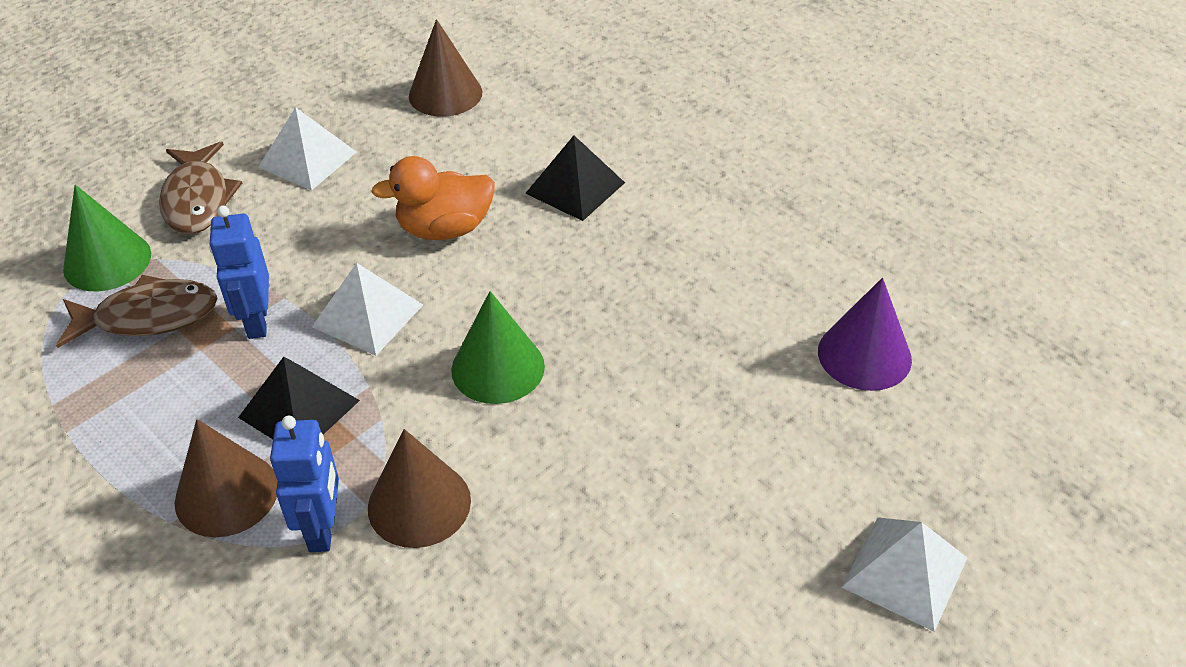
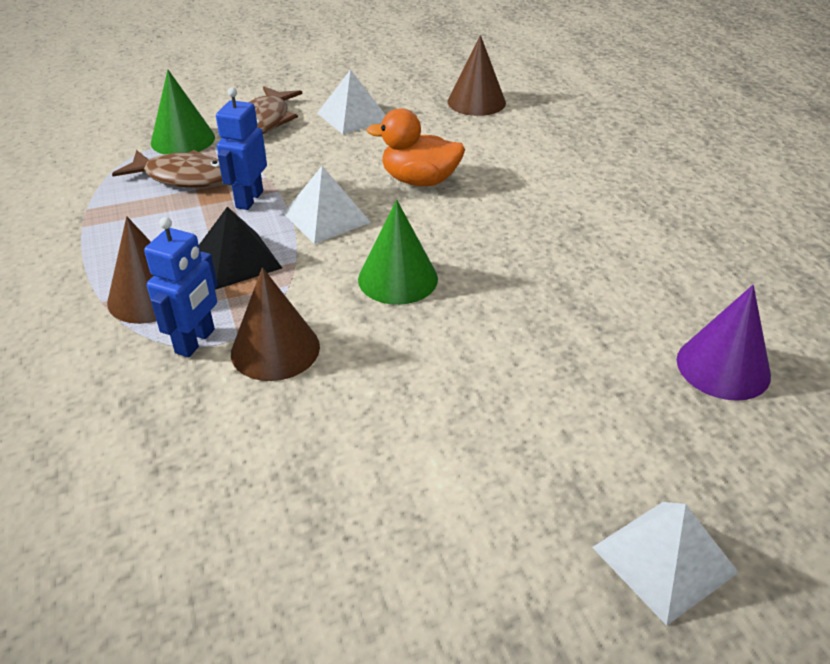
camera: 25 degrees right, 5 degrees down
black pyramid [525,136,625,221] -> none

